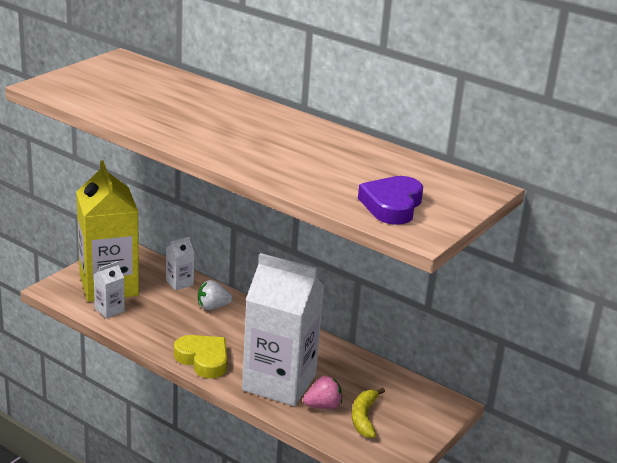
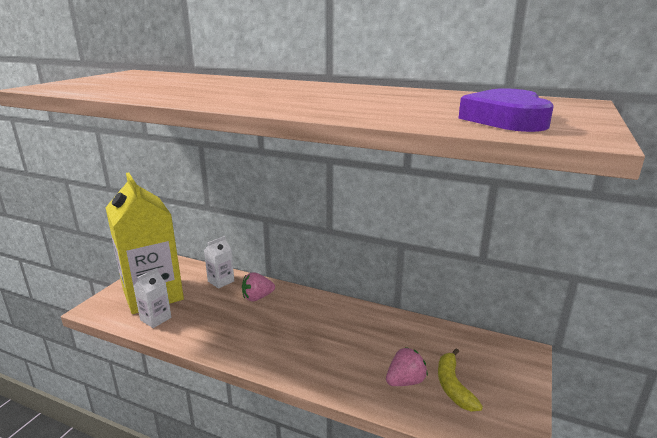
camera: 10 degrees left, 5 degrees down
yellow heart [174,335,227,378] -> none
white strawberry [198,280,233,310] -> pink strawberry [242,272,275,301]
white carton [242,253,324,406] -> none

